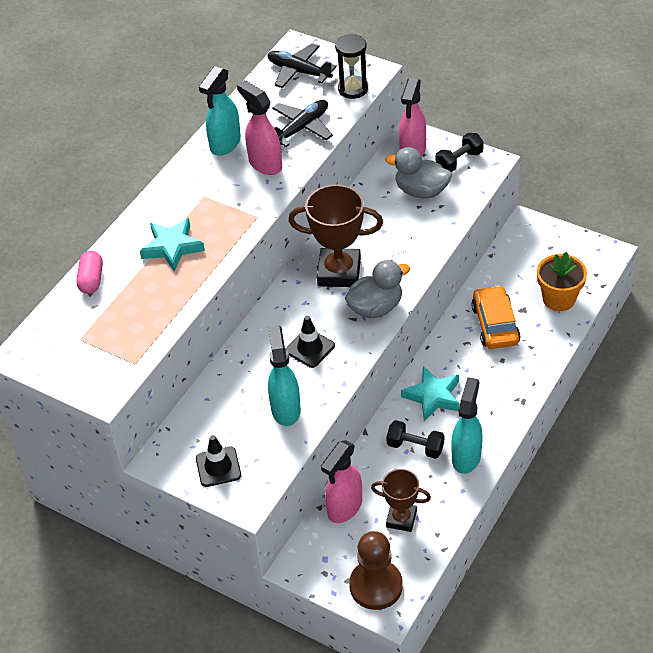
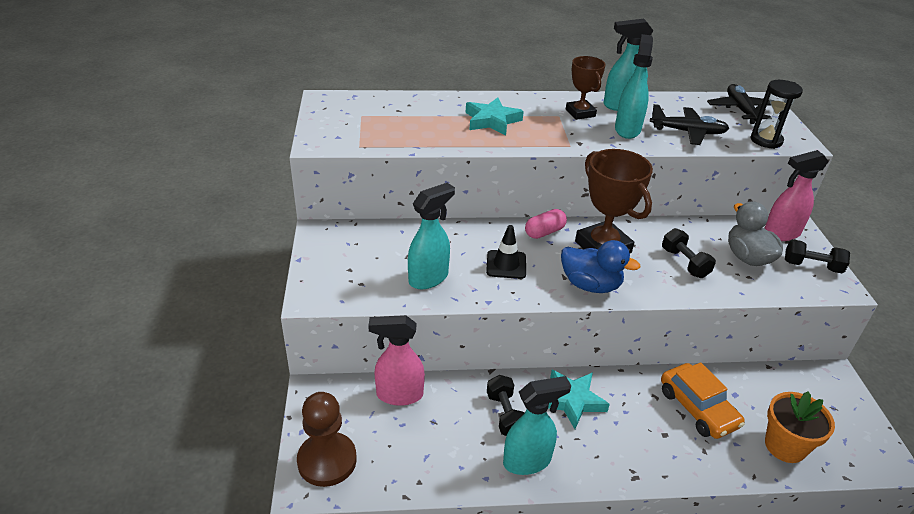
camera: 50 degrees right, 10 degrees down
pink capsule [76,251,103,294] -> pink capsule moved to [525,209,567,239]
black traffic cone [196,435,241,487] -> none
pink spray bottle [237,80,282,175] -> turquoise spray bottle [615,34,653,139]
grey duck [345,260,410,319] -> blue duck [561,240,640,293]
brown trophy [371,469,431,532] -> brown trophy moved to [566,56,606,120]
orange car [471,285,521,349] -> orange car turned 105 degrees clockwise [661,362,745,439]
none -> black dumbbell [662,228,716,278]

